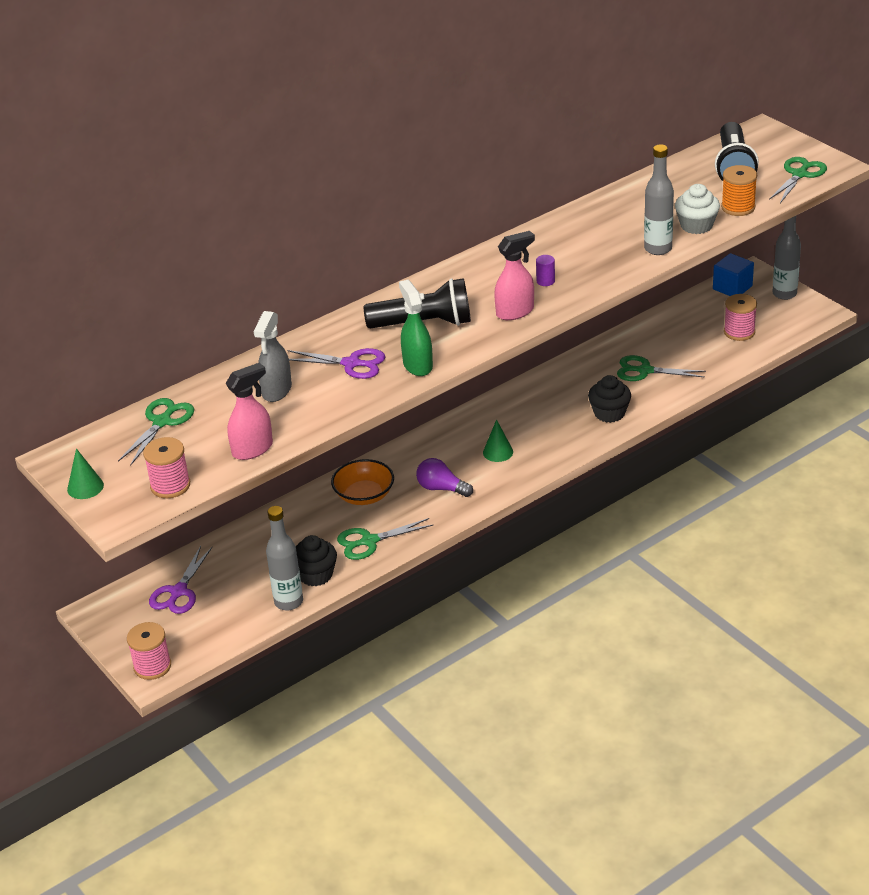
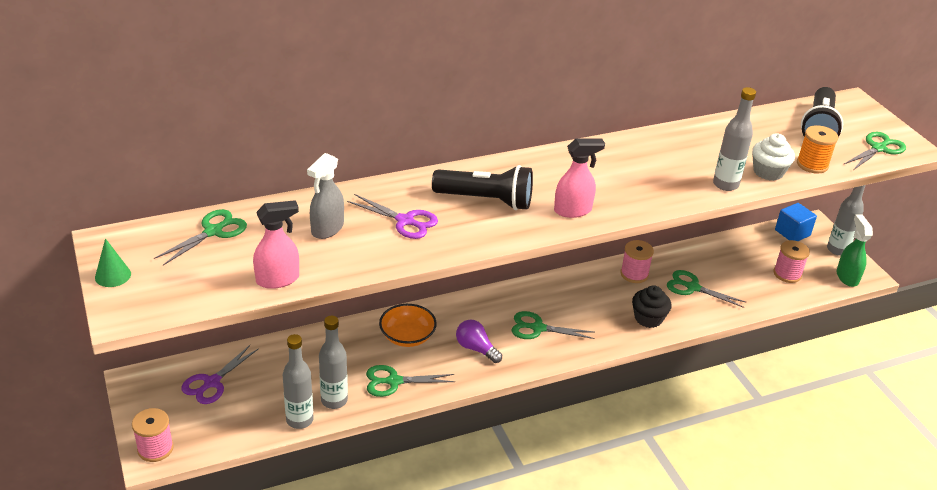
camera: 10 degrees right, 0 degrees up
pink spool [143,437,190,498] -> pink spool moved to [620,240,654,283]
black cupcake [296,535,337,586] -> grey bottle [319,316,348,409]
green spray bottle [399,280,433,376] -> green spray bottle moved to [837,215,873,287]
green cone [483,419,513,462] -> green scissors [511,311,595,339]
purple cylinder [536,255,555,286] -> none

